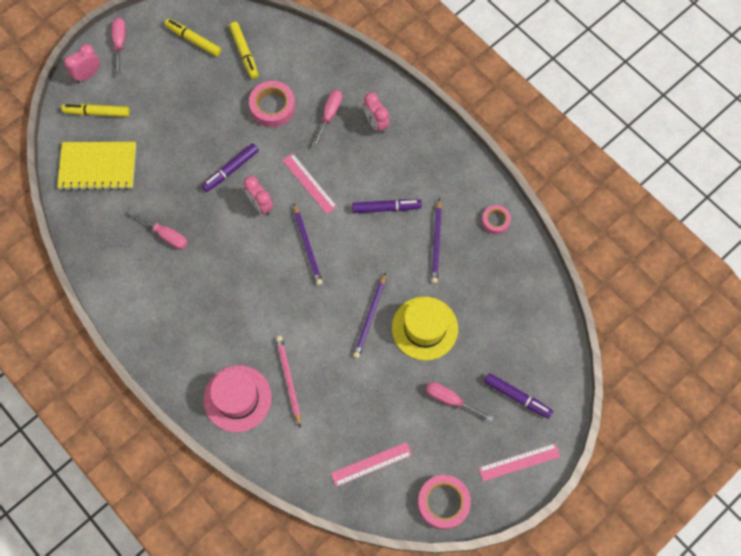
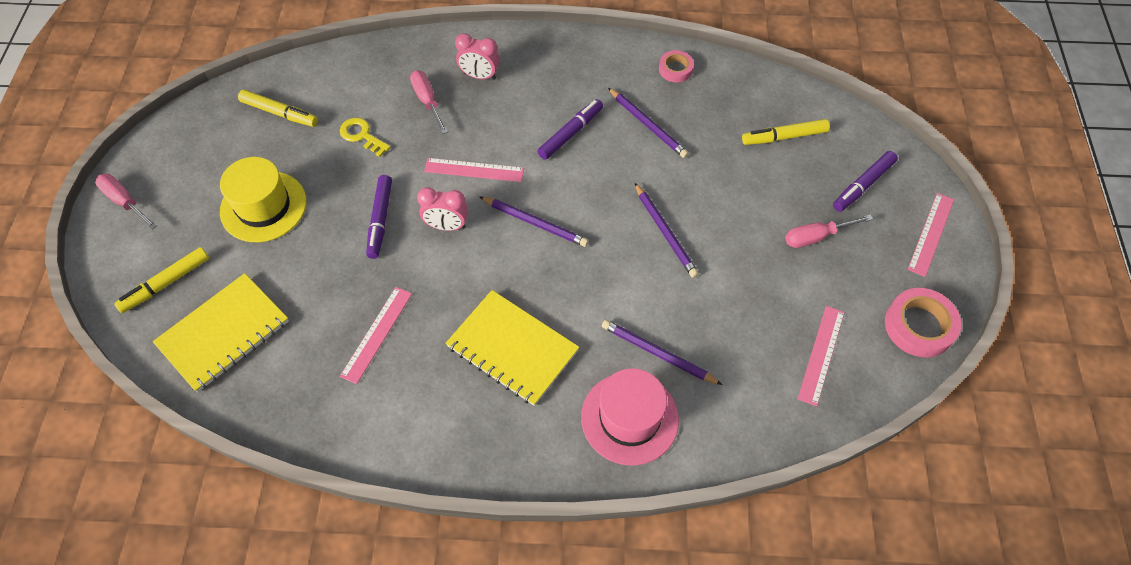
camera: 45 degrees left, 10 degrees down
pink clock [64,44,100,83] -> none
pink screwdriver [129,210,188,249] -> pink ruler [340,287,412,384]
yellow marker [165,19,221,56] -> yellow marker moved to [742,119,830,145]
pink tape [249,81,295,127] -> yellow key [340,118,390,157]
pink pencil [276,336,301,428] -> purple pencil [602,320,722,385]
yellow hat [392,297,458,361] -> yellow hat moved to [220,157,306,242]
purple marker [484,373,553,419] -> purple marker turned 150 degrees clockwise [833,151,898,212]
none -> yellow notebook [446,290,579,406]

